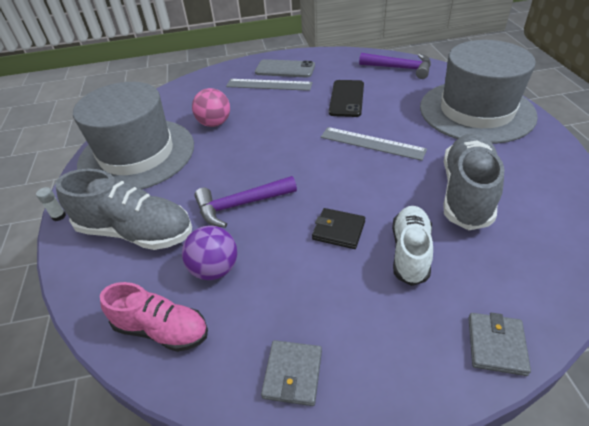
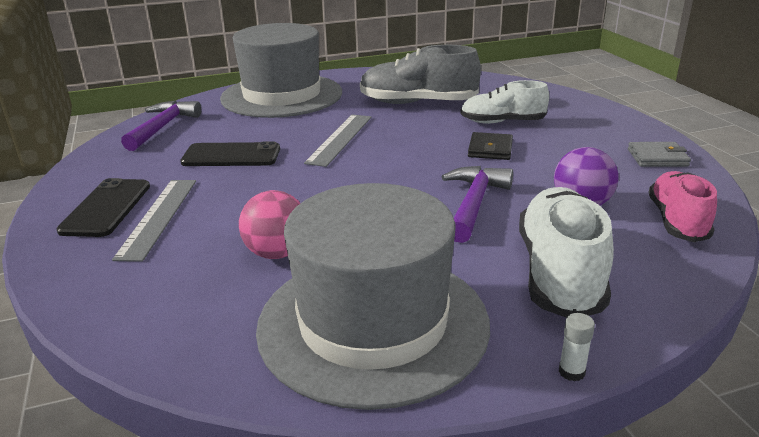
camera: 100 degrees left, 15 degrees down
grey shoe [56,169,192,250] -> white shoe [519,187,614,318]
purple hammer [195,176,297,228] -> purple hammer turned 135 degrees counterclockwise [442,166,513,243]
grey phone [255,59,315,77] -> black phone [57,178,150,237]
grey wallet [468,313,531,376] -> none

